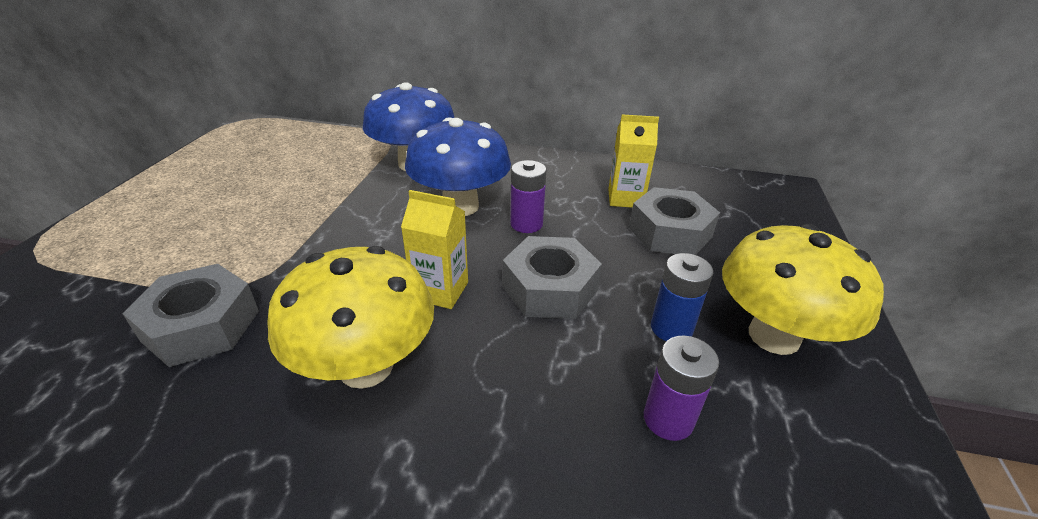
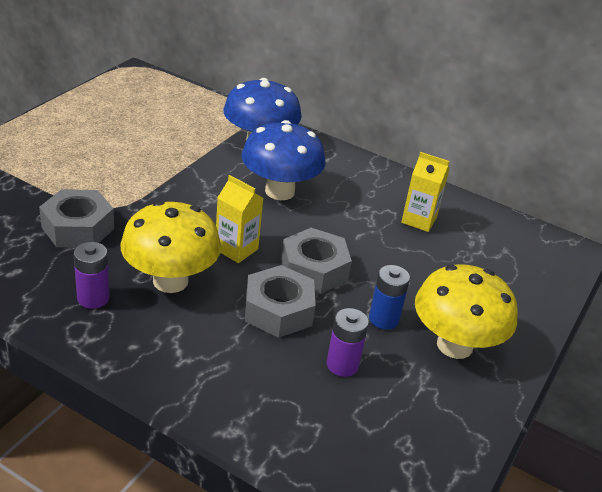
camera: 15 degrees right, 0 degrees up
purple battery [510,160,547,233] -> purple battery moved to [74,242,110,309]
grey nut [629,187,720,255] -> grey nut moved to [245,265,316,338]

